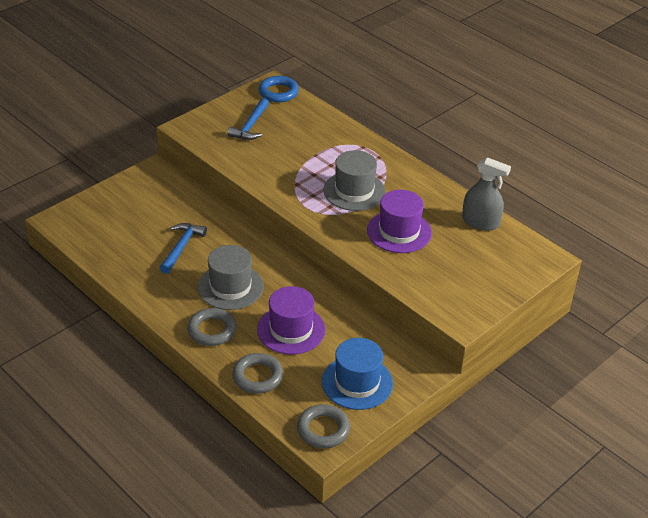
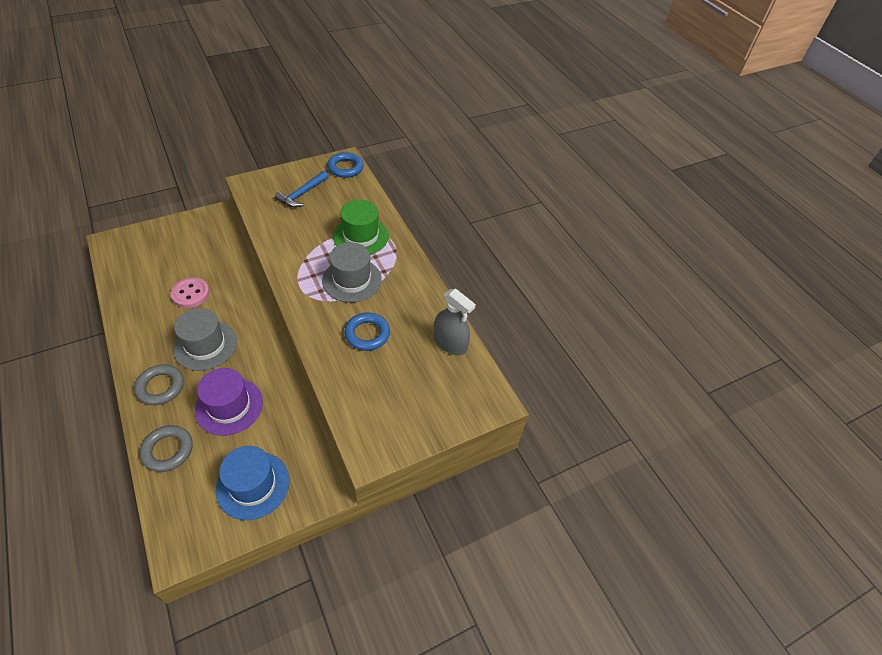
camera: 15 degrees right, 10 degrees up
blue hammer [160,223,207,274] -> pink button [171,278,210,308]
grey ring [297,404,350,448] -> none
purple hat [367,190,432,253] -> blue ring [344,313,390,351]
none -> green hat [333,200,389,255]

